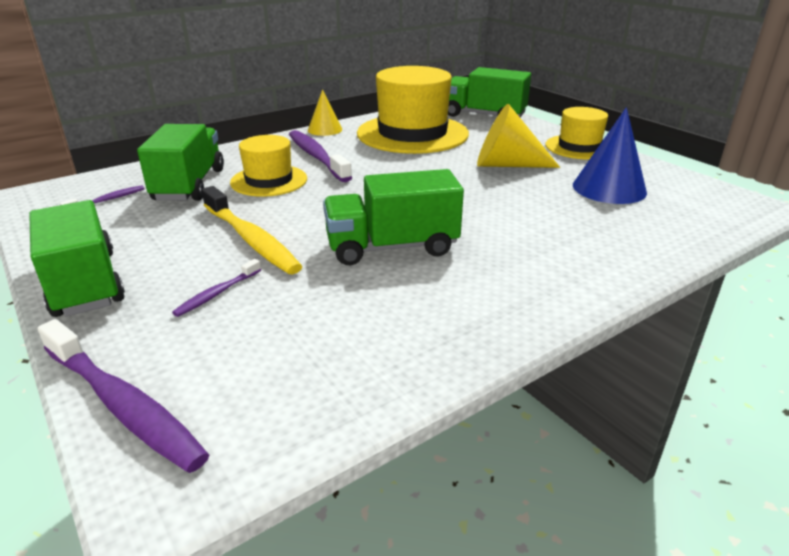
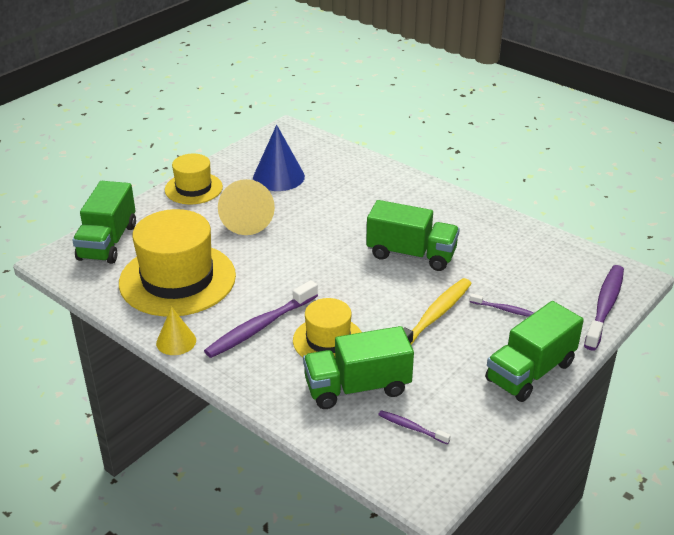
camera: 105 degrees left, 5 degrees up
green truck [323,169,464,265] -> green truck turned 45 degrees counterclockwise [366,200,460,271]

